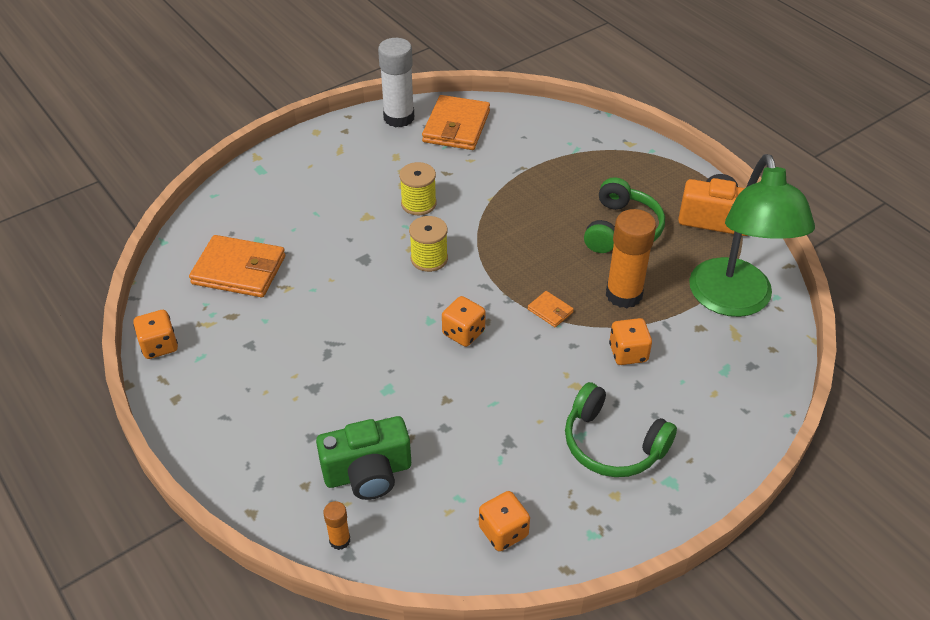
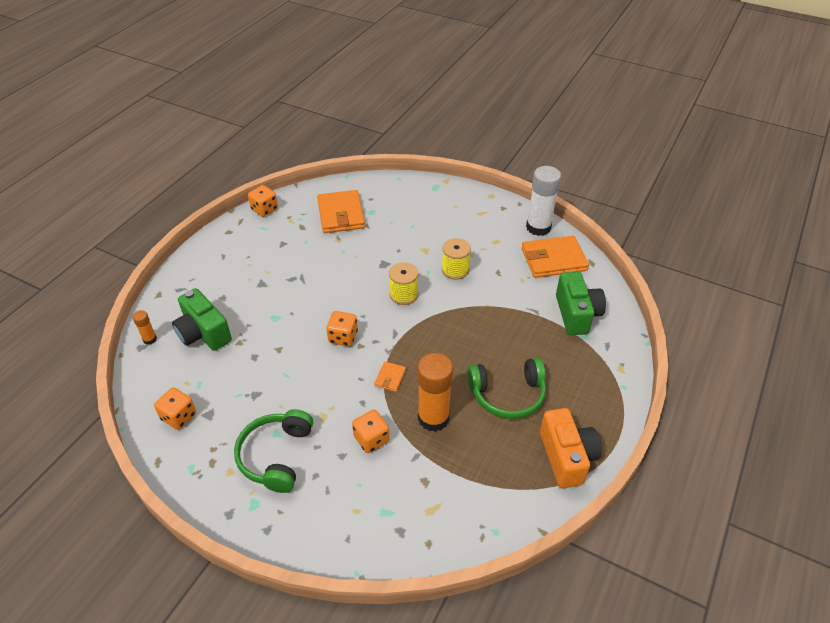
camera: 65 degrees right, 0 degrees up
green lamp [689,154,815,317] -> none
none -> green camera [556,272,606,335]

